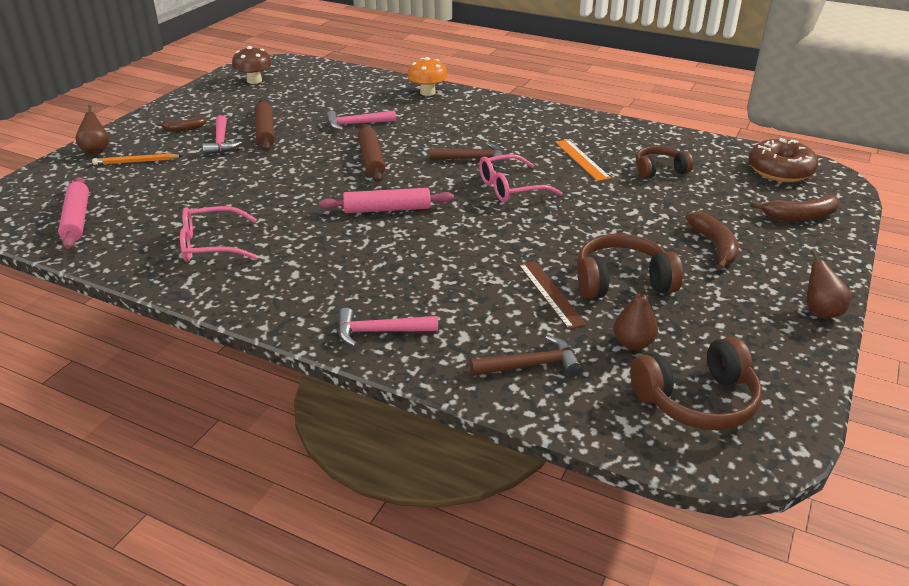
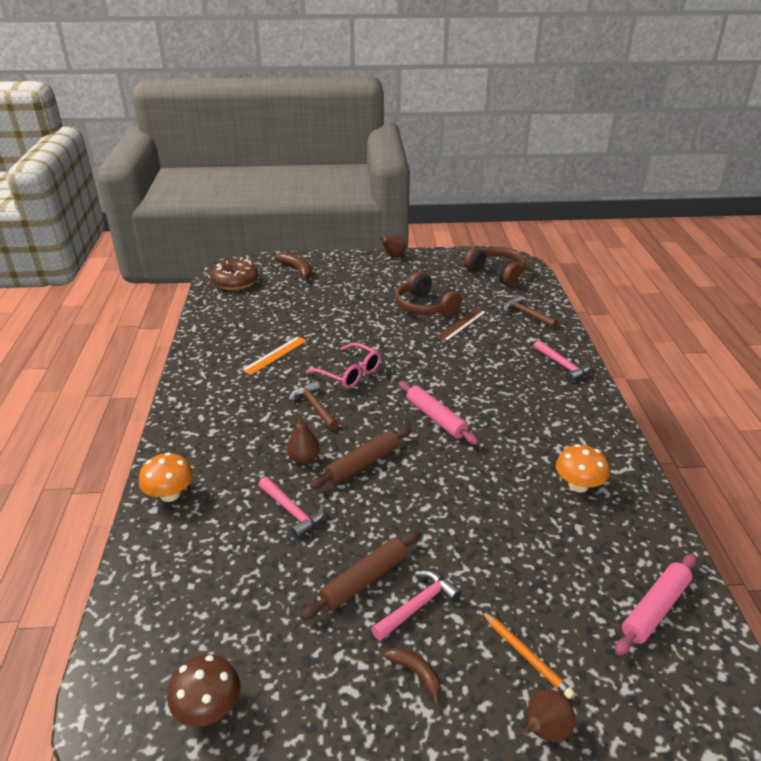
camera: 120 degrees left, 0 degrees up
pink glasses [180,206,258,262] -> orange mushroom [556,444,609,493]
brown pear [613,285,658,350] -> brown pear moved to [286,414,319,464]
brown headphones [636,146,693,179] -> none
brown banana [686,212,739,270] -> none

